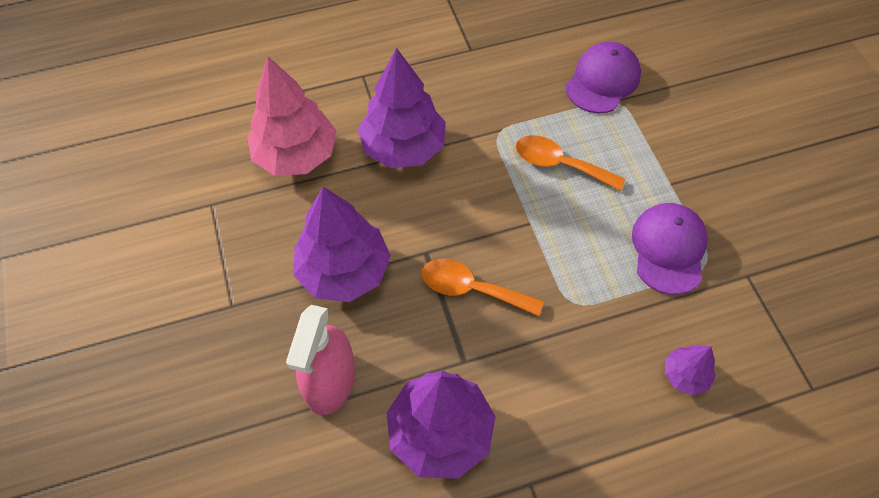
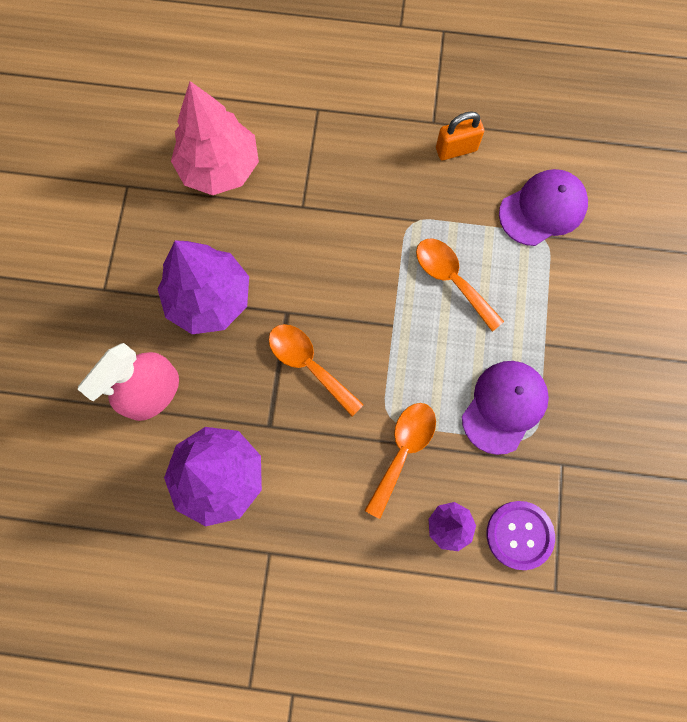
camera: 25 degrees right, 15 degrees up
purple tree [358,48,446,168] -> none
none -> orange spoon [365,403,436,519]
none -> orange padlock [436,111,484,160]
none -> purple button [487,501,555,570]

